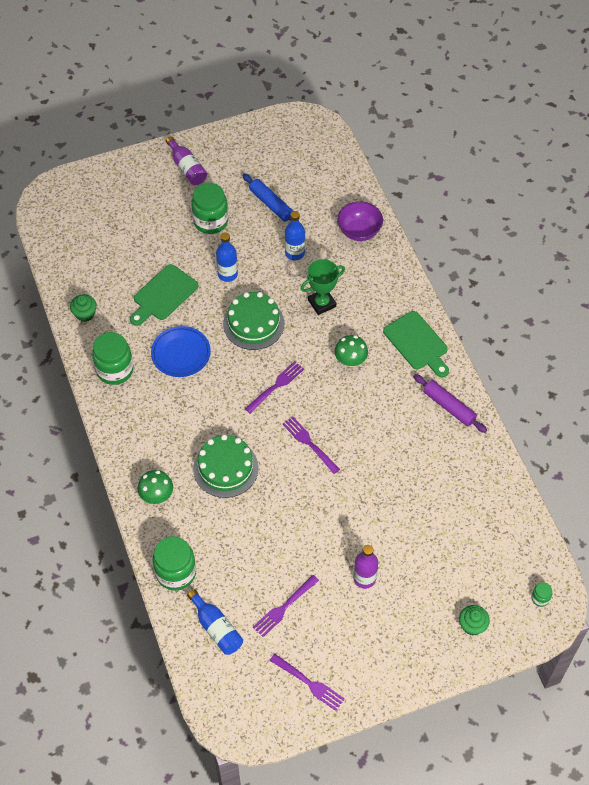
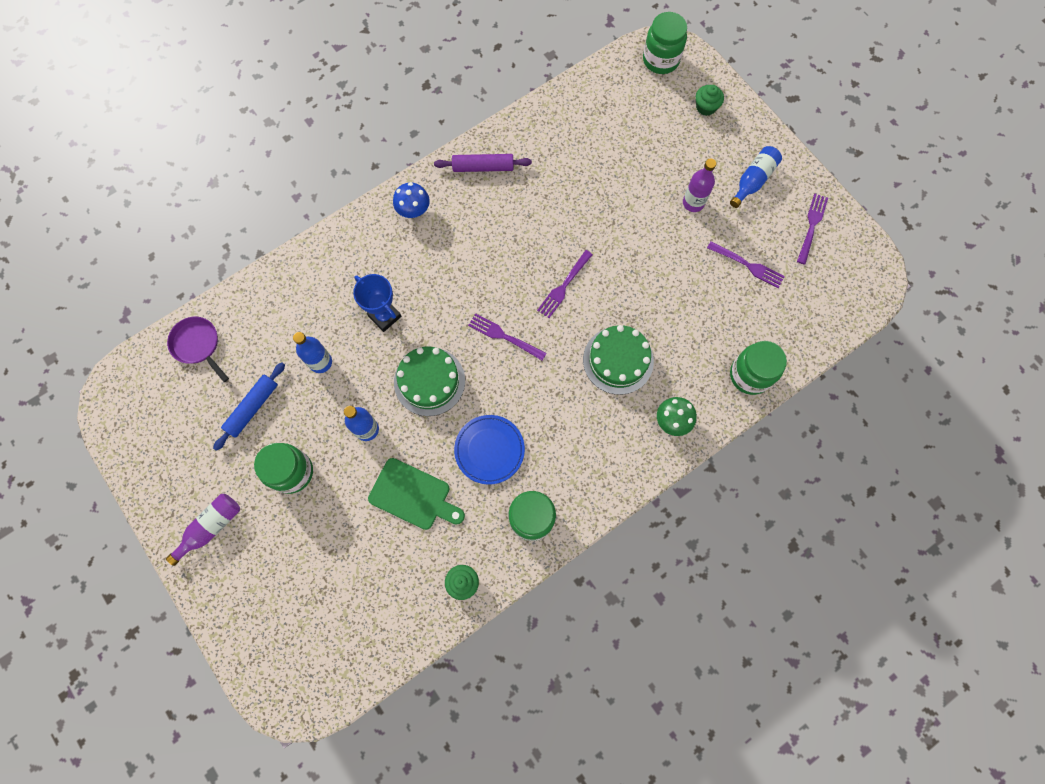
camera: 105 degrees left, 15 degrees up
blue bottle [187,589,243,655] -> blue bottle moved to [730,146,782,208]
green trophy [301,259,345,315] -> blue trophy [353,274,402,332]
green mushroom [334,335,368,367] -> none
purple bowl [337,201,383,241] -> none
green cutting board [383,311,449,377] -> blue mushroom [393,182,430,218]
purple rolling pin [413,374,487,433] -> purple rolling pin turned 60 degrees clockwise [434,154,532,172]
green jar [531,583,552,607] -> green jar [643,12,687,74], size x2.21
none -> purple pan [167,317,229,382]

